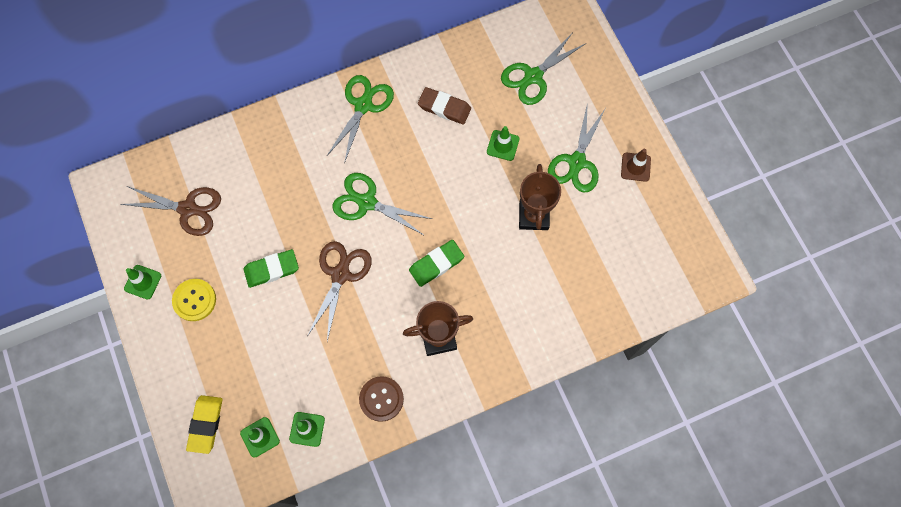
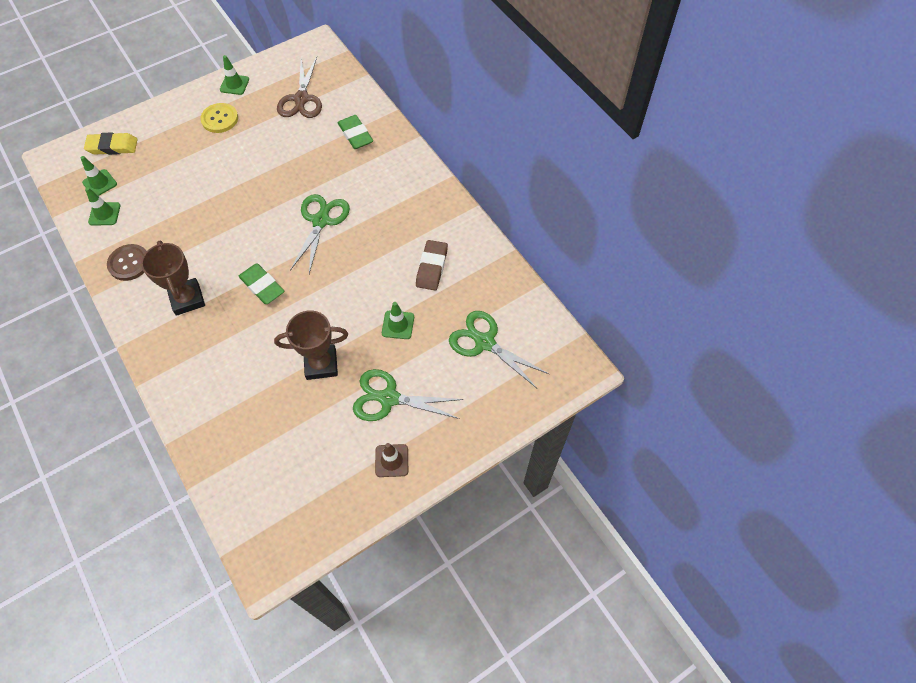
camera: 80 degrees right, 10 degrees down
green eraser [243,249,299,288] -> green eraser moved to [338,115,373,149]
brown scissors [308,241,372,341] -> none
green scissors [327,75,394,164] -> none

